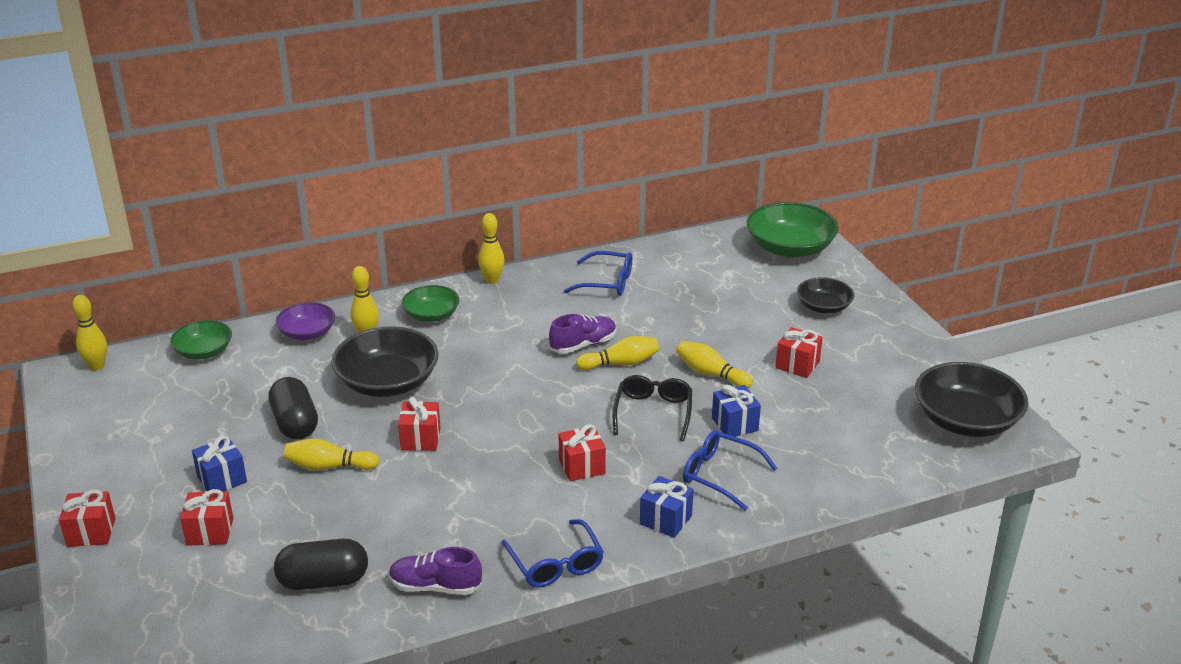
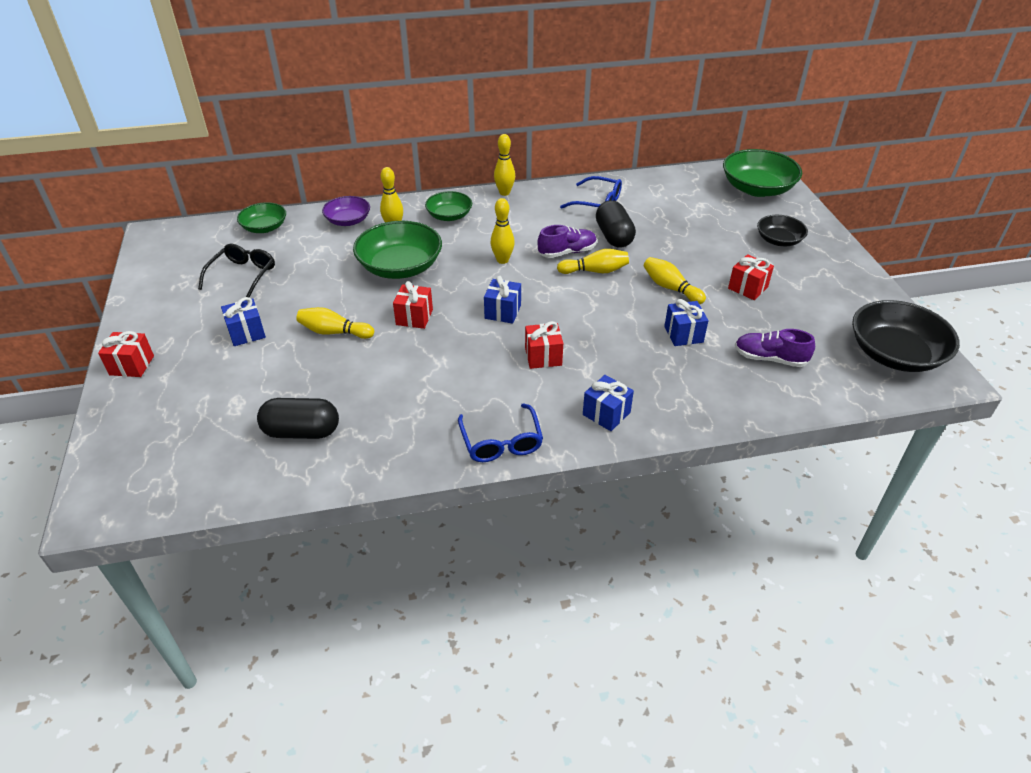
camera: 10 degrees right, 10 degrees up
yellow bowling pin [72,295,107,371] -> yellow bowling pin moved to [490,198,515,264]
red gift [180,489,233,546] -> none
black capsule [268,377,318,440] -> black capsule moved to [596,200,636,248]
black bowl [331,326,439,397] -> green bowl [353,221,442,279]
purple shoe [389,547,482,595] -> purple shoe moved to [735,329,815,367]
black glasses [612,375,692,441] -> black glasses moved to [198,243,275,298]
blue glasses [683,430,777,511] -> none
none -> blue gift [484,276,521,324]

